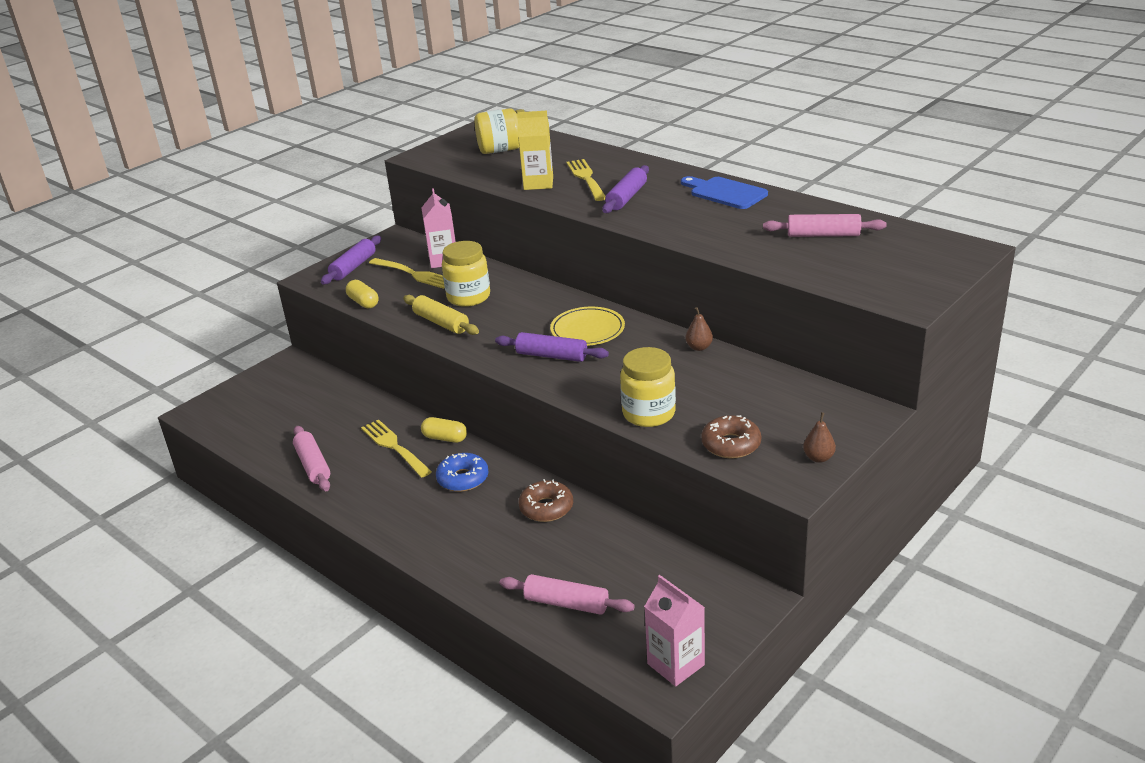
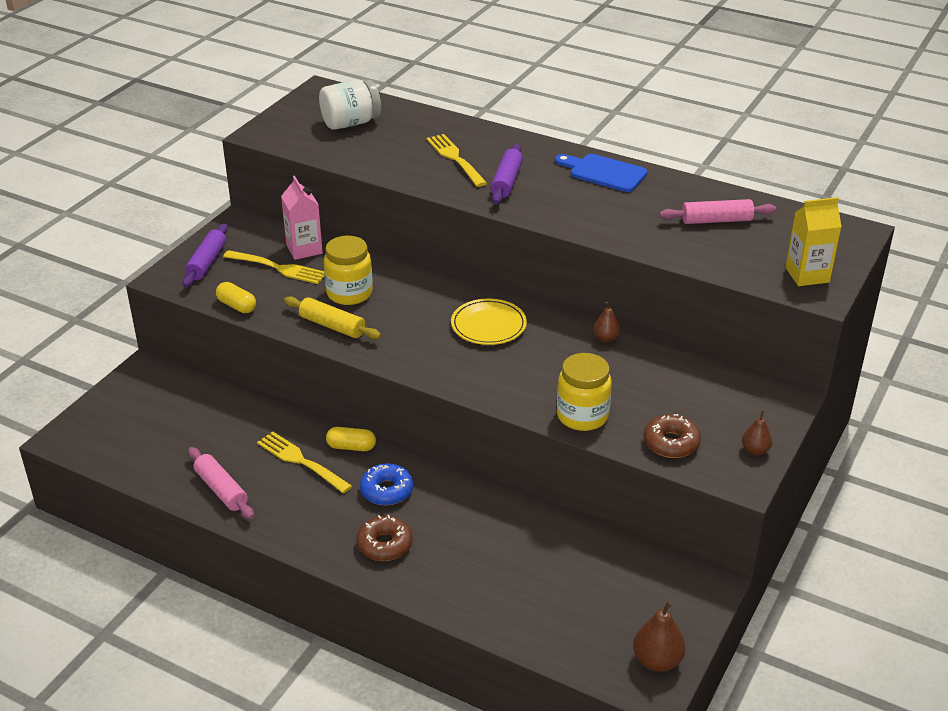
camera: 15 degrees left, 5 degrees up
yellow jar [475,108,525,154] -> white jar [319,80,381,130]
purple rolling pin [495,332,609,362] -> none
pink rolling pin [500,574,635,615] -> none
yellow carton [517,111,553,190] -> yellow carton moved to [785,197,842,286]
brown donut [519,479,573,522] -> brown donut moved to [357,515,413,561]
pink carton [644,575,705,686] -> brown pear [633,600,685,672]

